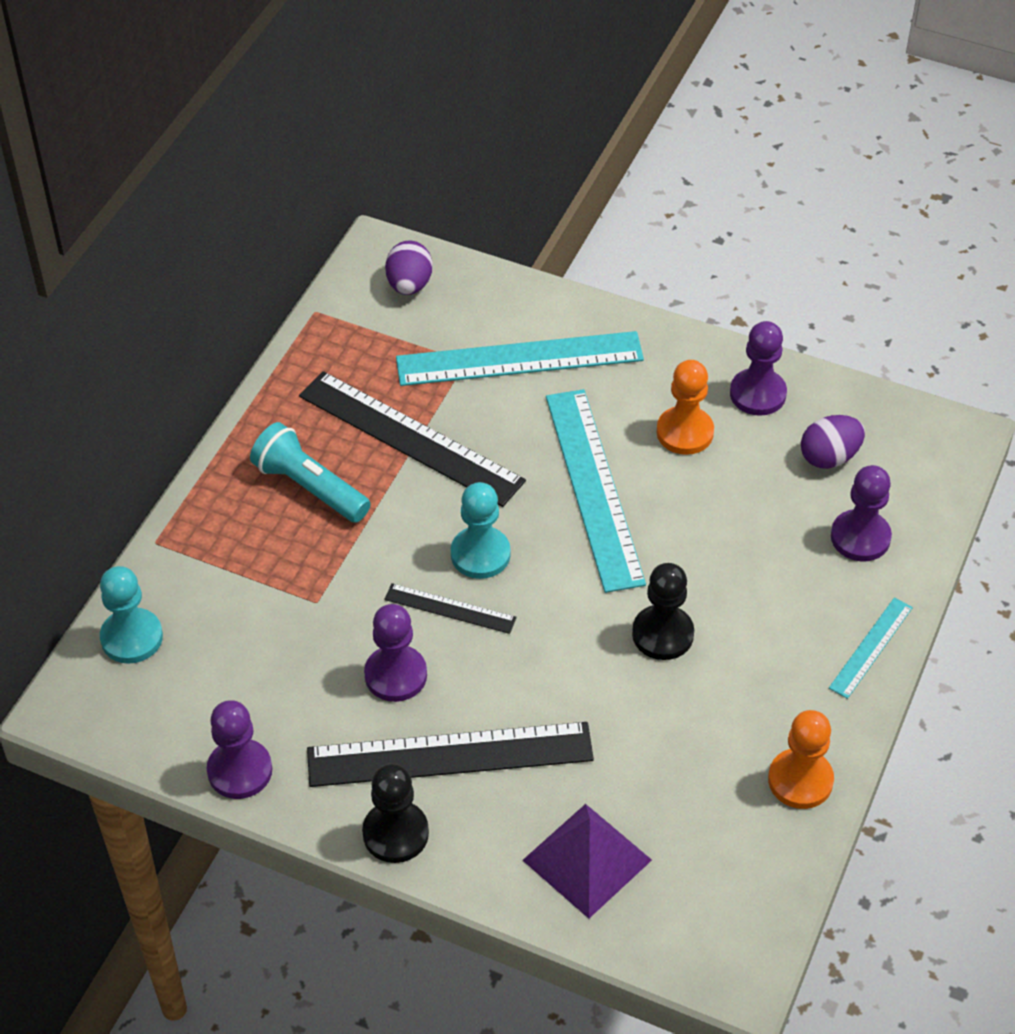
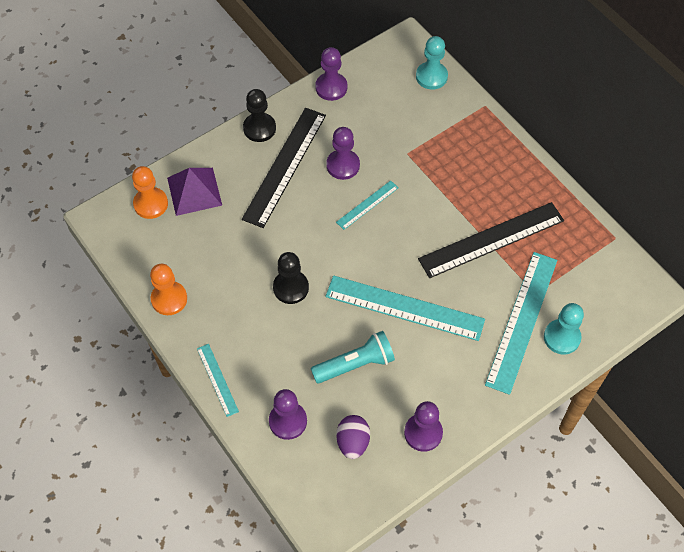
camera: 120 degrees right, 10 degrees up
turquoise flashlight [250,422,371,523] -> turquoise flashlight moved to [311,331,395,384]
black ruler [384,583,517,634] -> turquoise ruler [336,181,399,230]
purple egg [385,240,433,295] -> none
turquoise pawn [451,482,510,579] -> turquoise pawn moved to [544,303,584,354]
orange pawn [656,360,714,455] -> orange pawn moved to [132,166,168,219]

